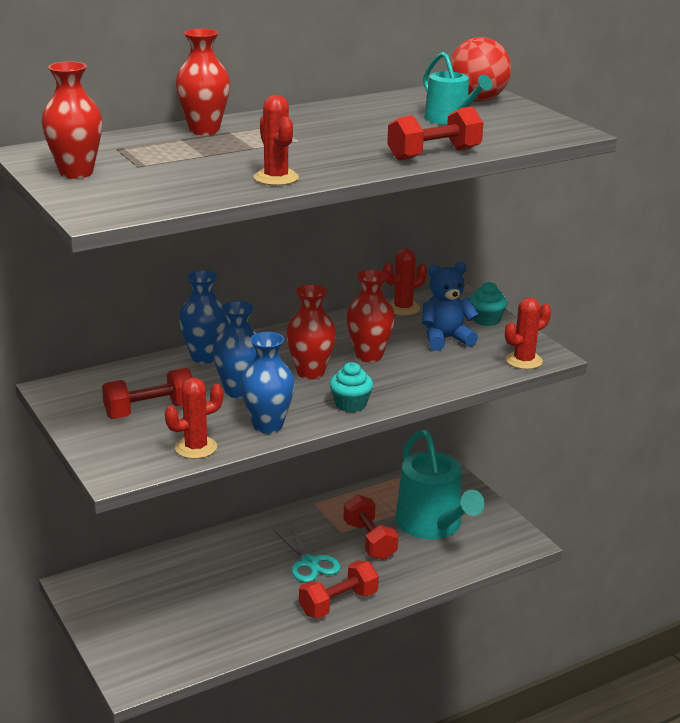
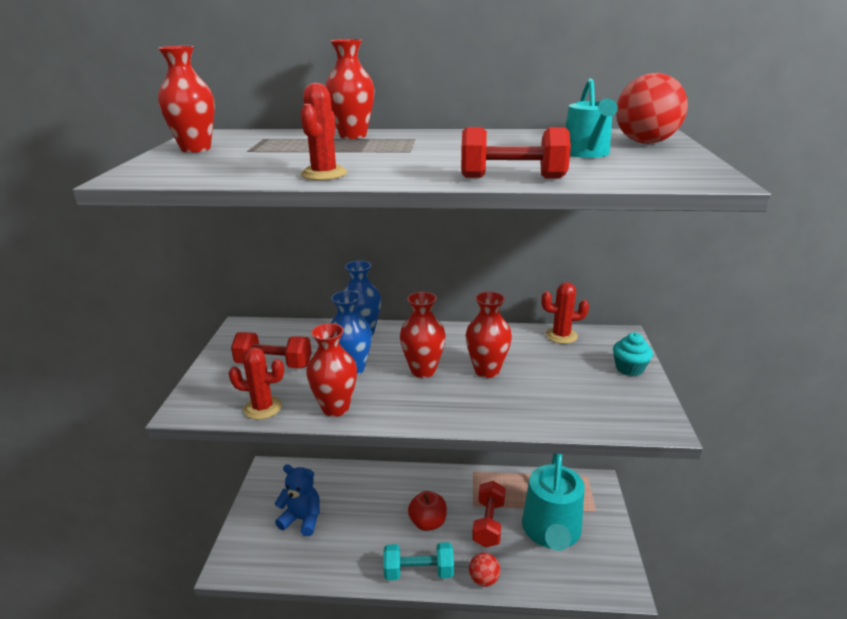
camera: 35 degrees right, 0 degrees up
blue vase [241,332,295,434] -> red vase [306,323,357,417]
turquoise scissors [274,525,341,582] -> red apple [408,491,447,531]
red dumbbell [299,561,379,618] -> turquoise dumbbell [383,542,454,580]
turquoise cupcake [330,362,373,412] -> none
blue teddy bear [422,262,479,351] -> blue teddy bear moved to [275,464,320,536]
red cactus [505,297,551,369] -> none
none -> red ball [469,553,500,587]

